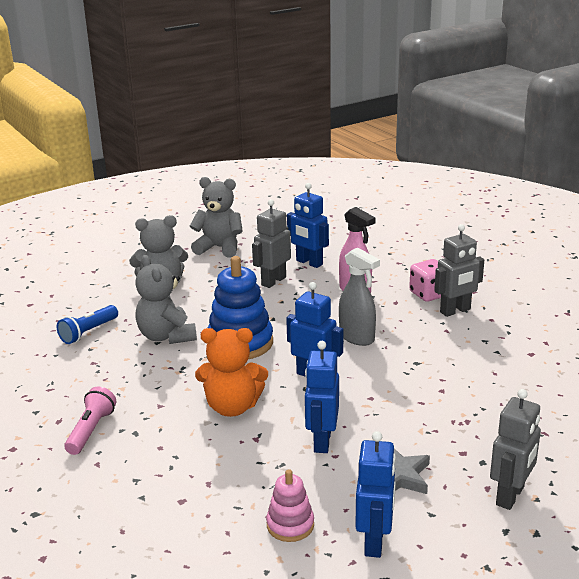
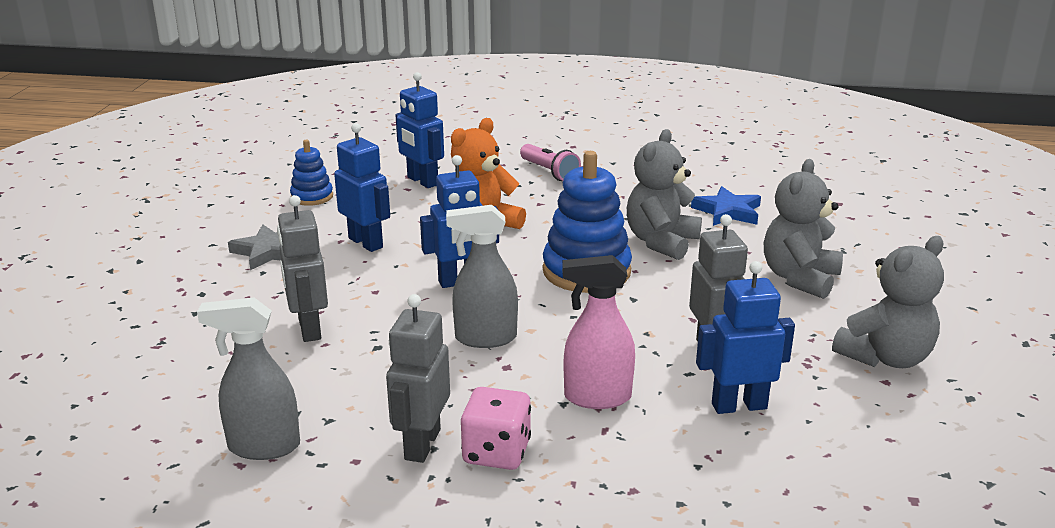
camera: 130 degrees right, 0 degrees up
blue flashlight [57,305,118,344] -> blue star [691,186,761,226]
grey teddy bear [135,255,197,344] -> grey teddy bear turned 75 degrees counterclockwise [627,129,702,260]
pink stacking toy [266,469,314,542] -> blue stacking toy [290,140,333,206]
blue robot [355,431,396,558] -> blue robot moved to [396,72,444,188]
grey robot [490,389,541,510] -> grey robot moved to [277,195,328,342]
none -> grey spray bottle [197,298,300,460]

